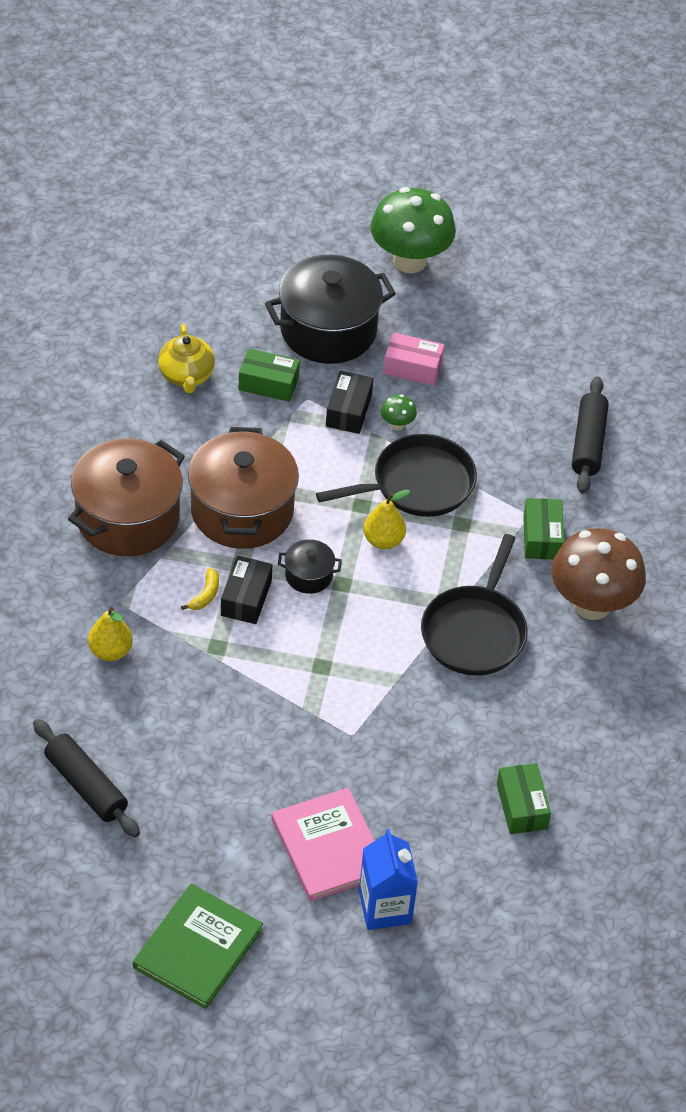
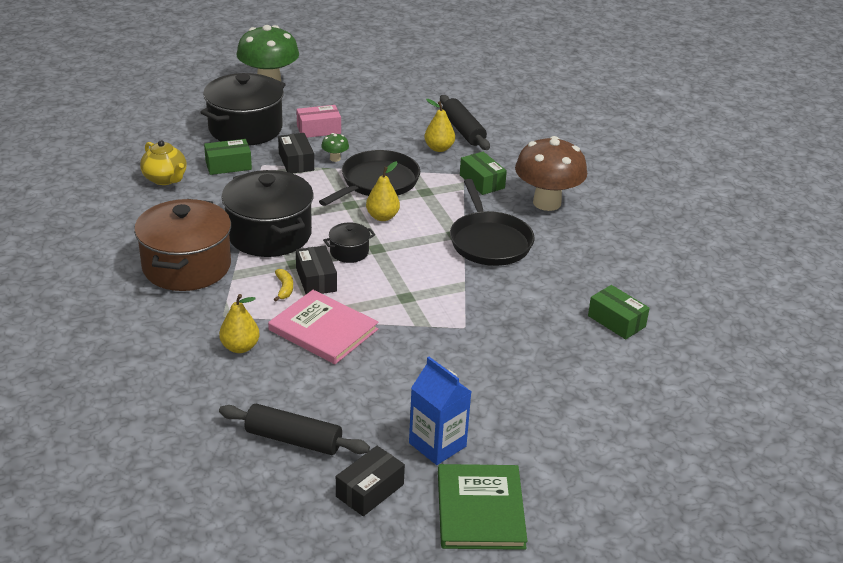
camera: 30 degrees left, 15 degrees down
brown pot [188,427,299,549] -> black pot [222,170,314,257]
pink book [271,788,375,902] -> pink book moved to [268,290,379,364]
blue carton [359,828,418,930] -> blue carton moved to [409,357,471,465]
none -> black box [336,446,405,516]
none -> yellow pear [424,99,455,152]

